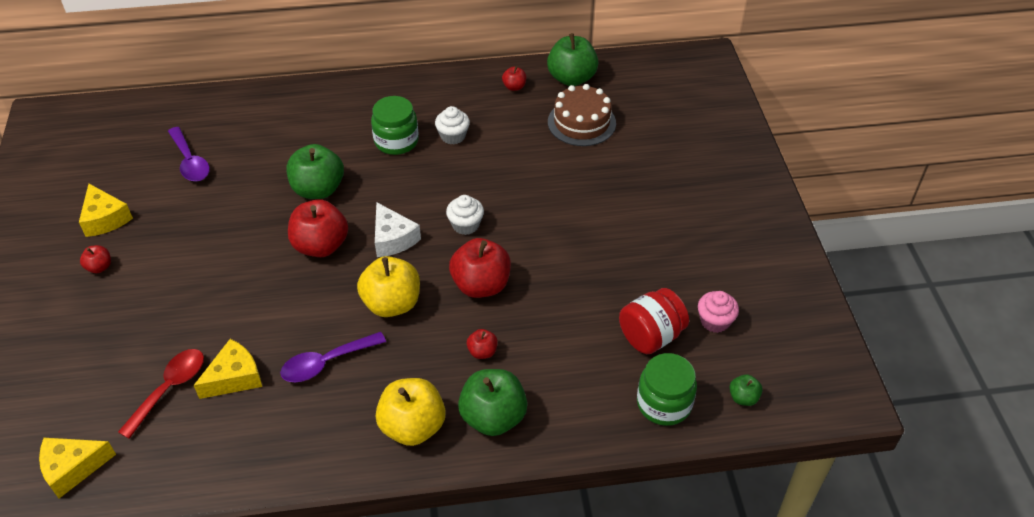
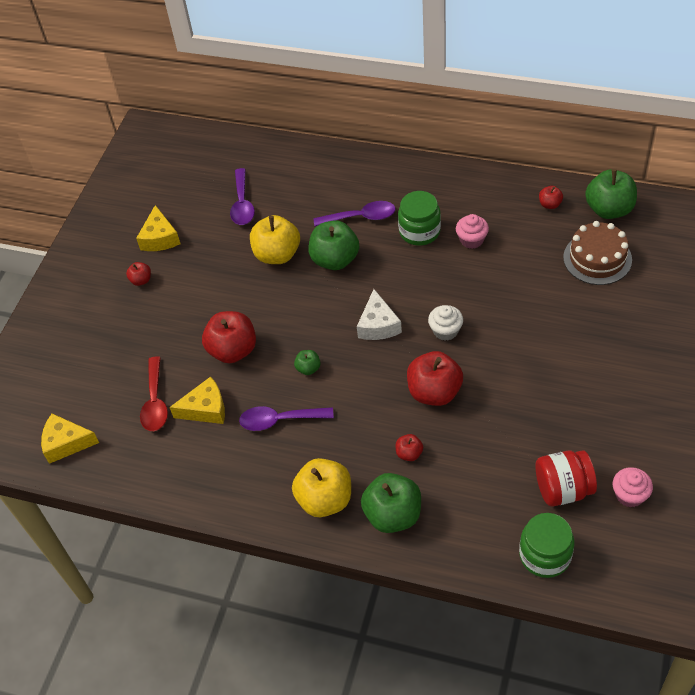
camera: 30 degrees right, 5 degrees up
red spoon [118,349,204,439] -> red spoon turned 120 degrees clockwise [140,356,168,431]
red apple [288,199,348,257] -> red apple moved to [202,311,256,363]
yellow apple [357,256,420,317] -> yellow apple moved to [250,215,300,264]
white cupcake [435,106,470,144] -> pink cupcake [456,214,489,249]
green apple [730,374,763,406] -> green apple moved to [294,350,321,375]
none -> purple spoon [313,201,396,226]

